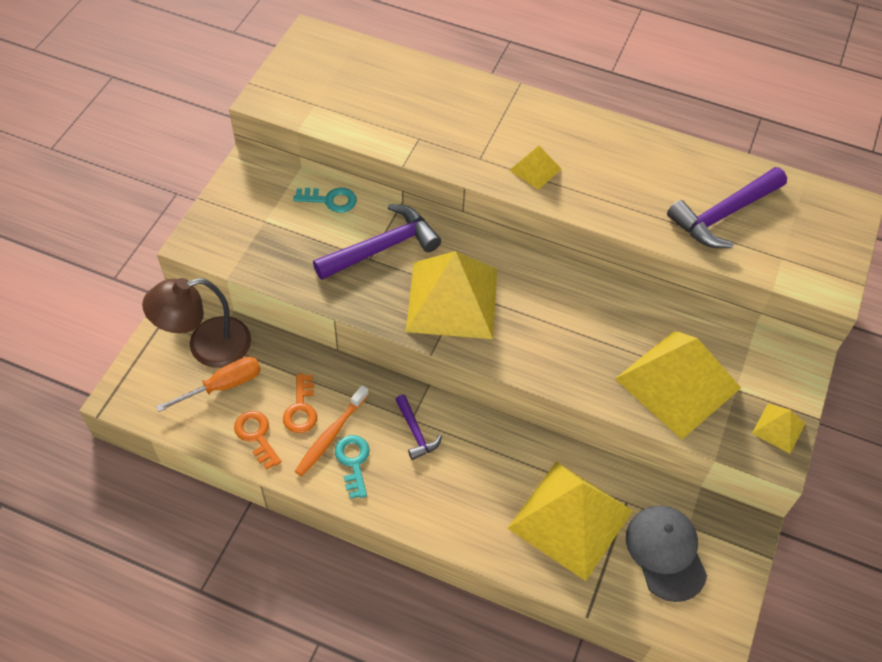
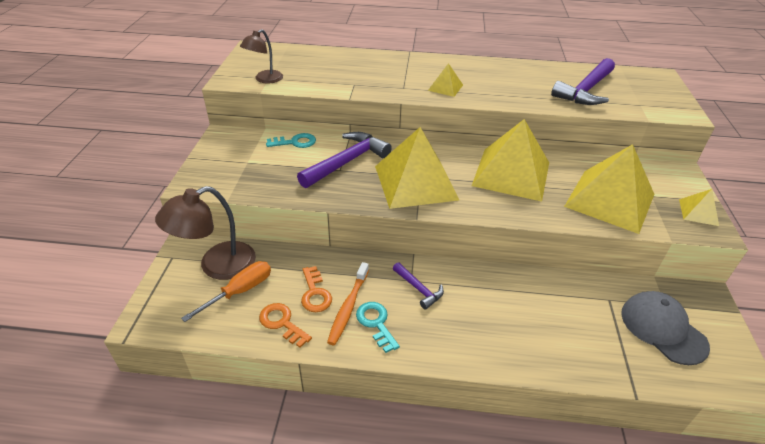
camera: 15 degrees left, 15 degrees down
yellow pyramid [507,461,633,581] -> yellow pyramid moved to [472,119,549,202]
none -> brown lamp [240,29,283,83]

